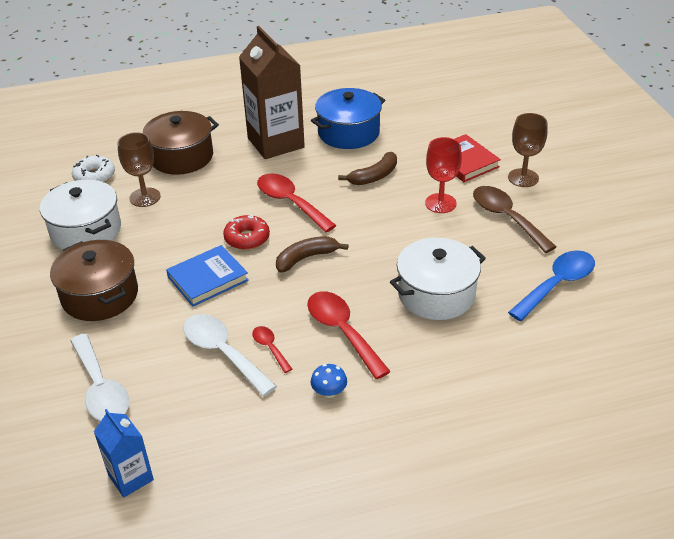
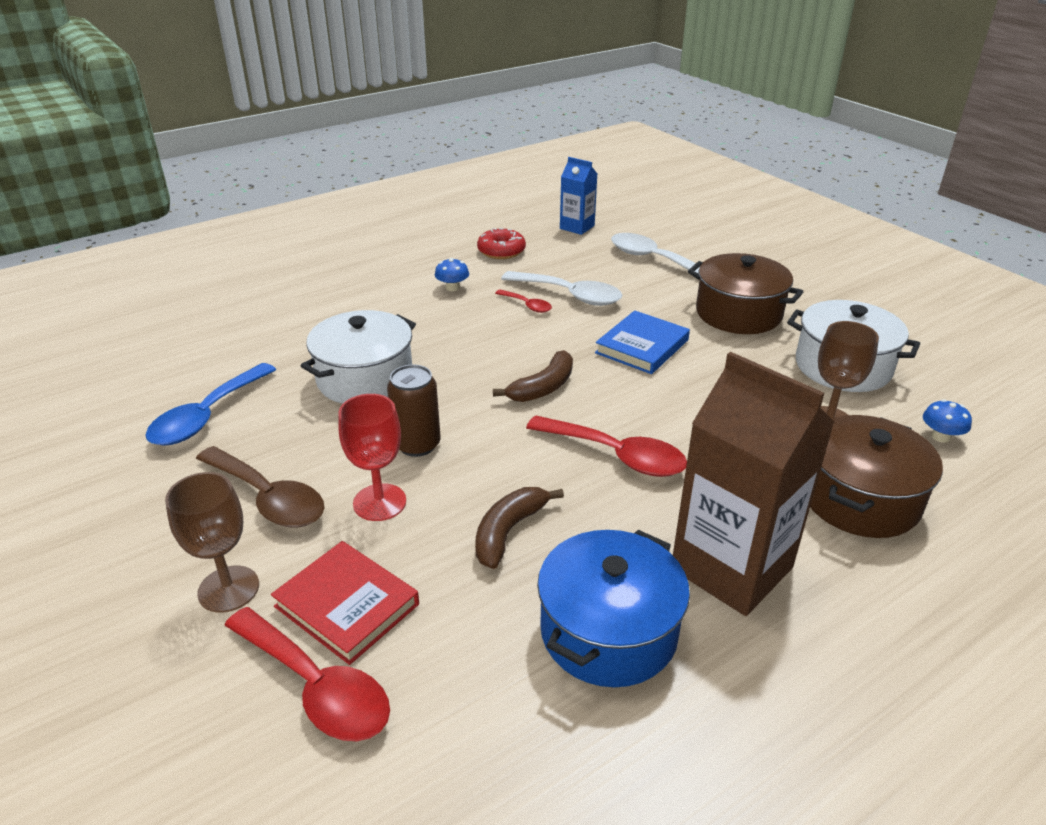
camera: 160 degrees right, 5 degrees down
white donut [72,155,115,183] -> blue mushroom [923,399,972,443]
red donut [223,214,270,250] -> red donut moved to [477,228,526,259]
red spoon [307,291,391,379] -> red spoon moved to [224,607,390,741]
none -> brown can [387,365,441,457]

